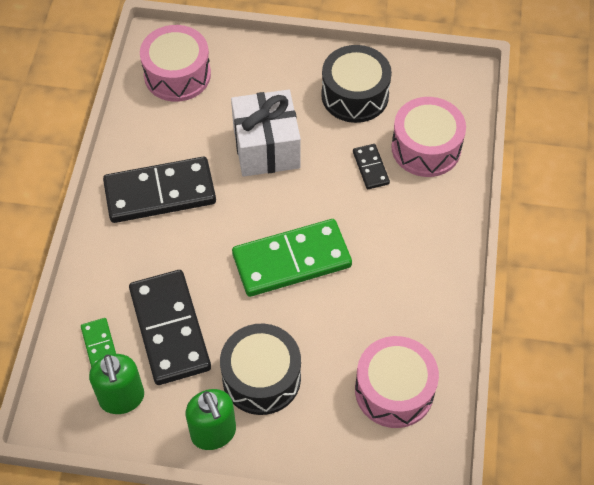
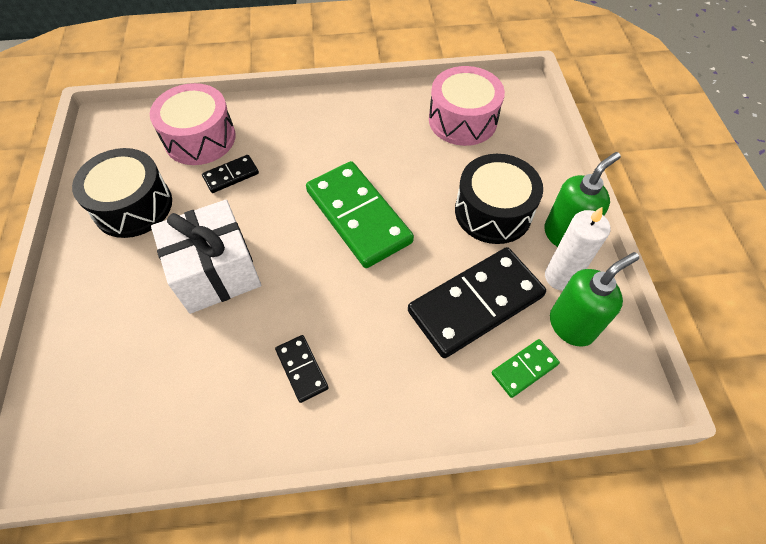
camera: 105 degrees left, 0 degrees up
black domino [103,157,216,223] -> black domino [275,335,329,403], size x0.47
pink drum [140,25,211,102] -> none
none -> white candle [545,206,610,291]

